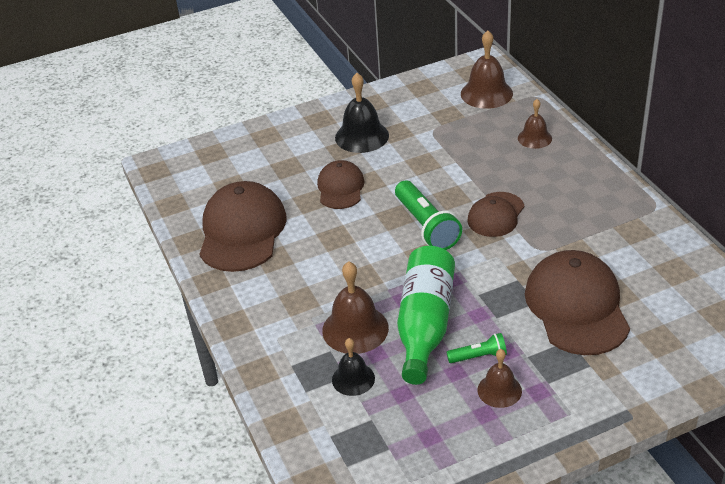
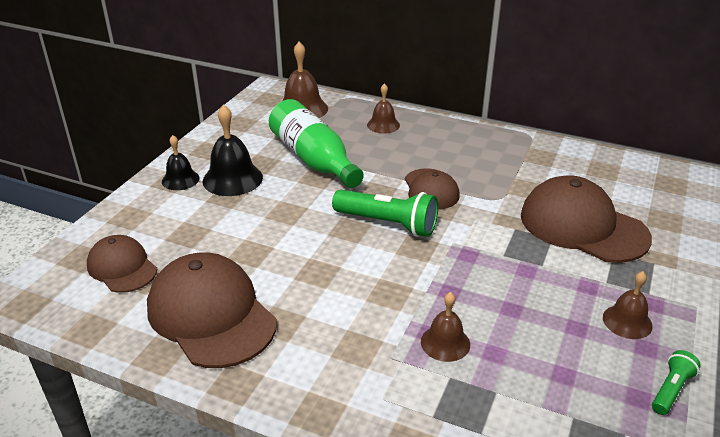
camera: 45 degrees left, 5 degrees down
brown cap [317,160,365,209] -> brown cap moved to [87,235,157,293]
brown bell [322,261,389,354] -> brown bell [421,292,470,362], size x0.62
black bell [332,338,375,396] -> black bell moved to [162,135,200,190]
green bottle [397,246,455,385] -> green bottle moved to [269,99,364,188]
green flashlight [447,333,507,363] -> green flashlight moved to [652,350,701,415]

